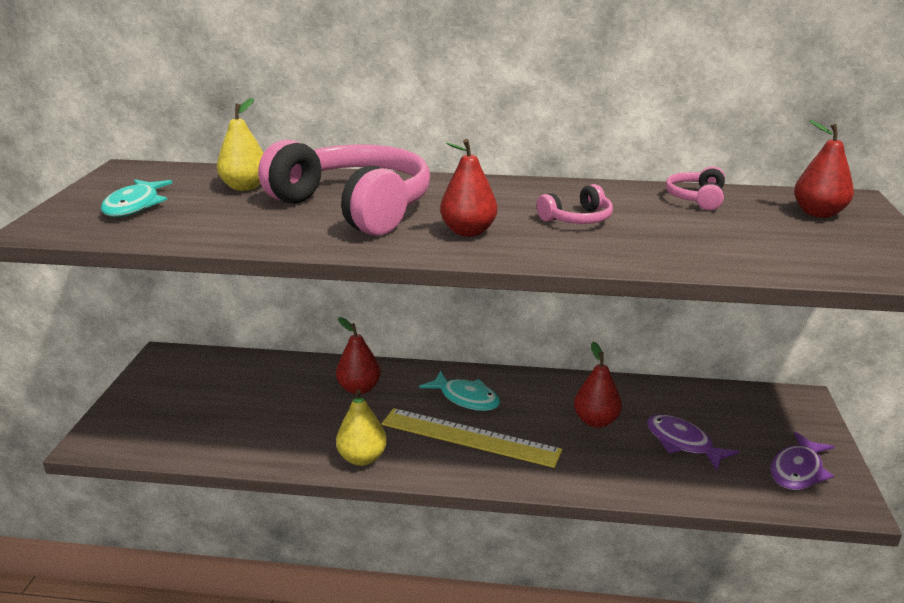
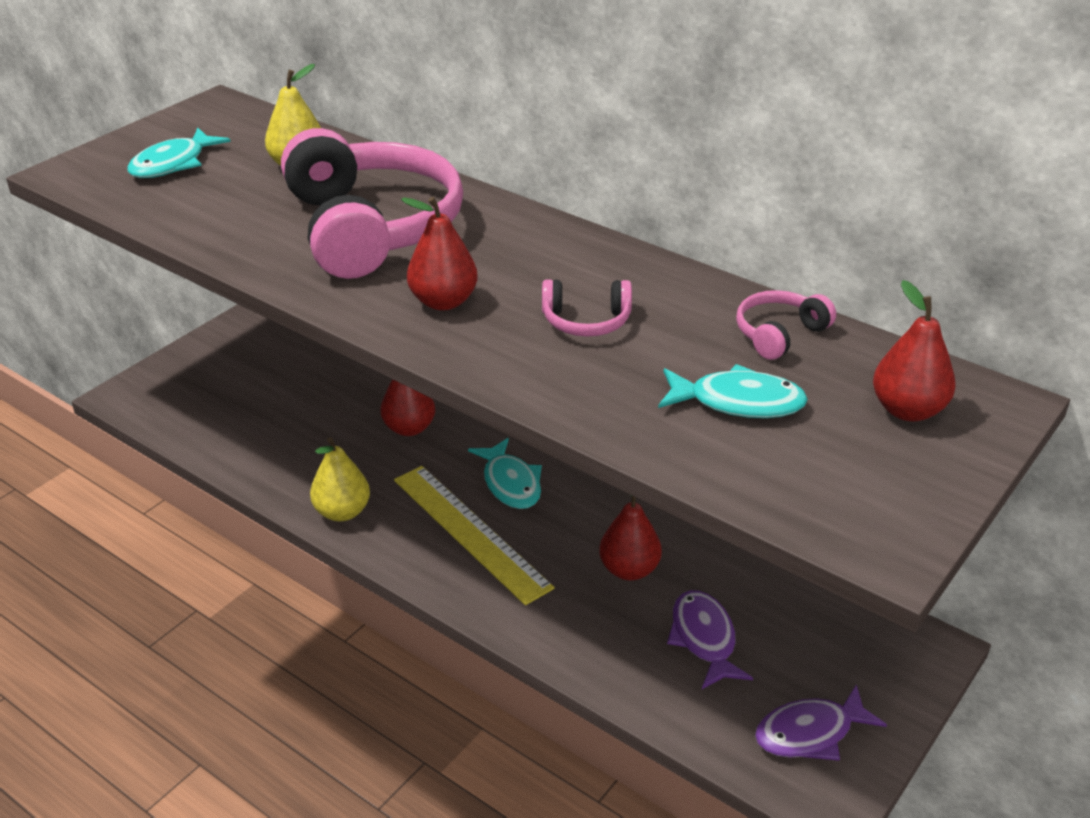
camera: 30 degrees right, 10 degrees up
none -> turquoise fish [658,364,808,418]

